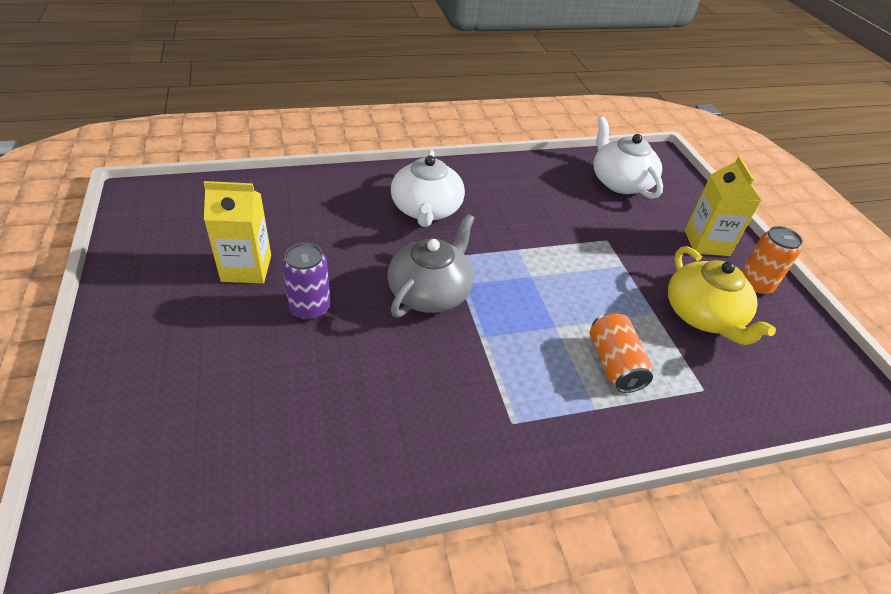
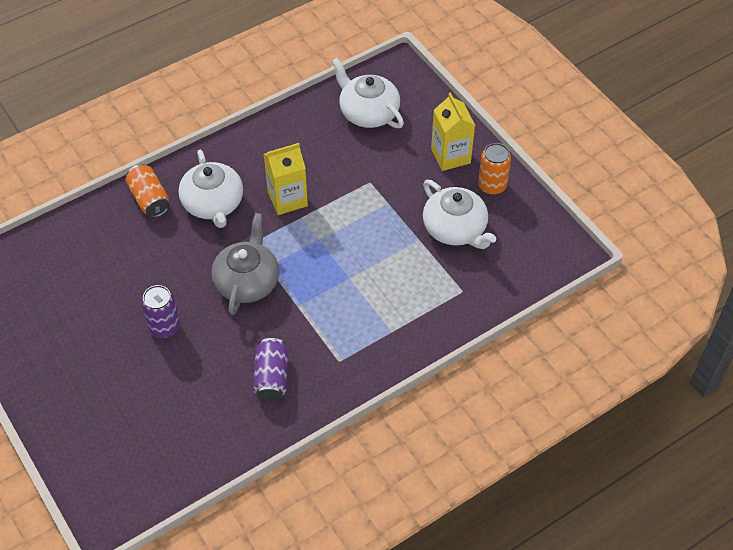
camera: 15 degrees left, 10 degrees up
yellow carton [203,181,271,283] -> yellow carton moved to [264,143,308,215]
orange can [590,312,653,393] -> orange can moved to [126,164,170,218]
yellow teapot [668,246,776,345] -> white teapot [423,180,496,249]
none -> purple can [253,338,288,402]

